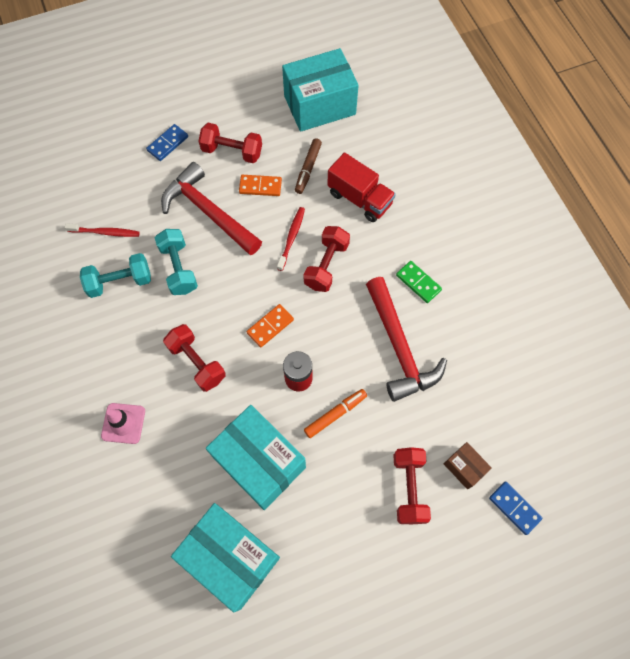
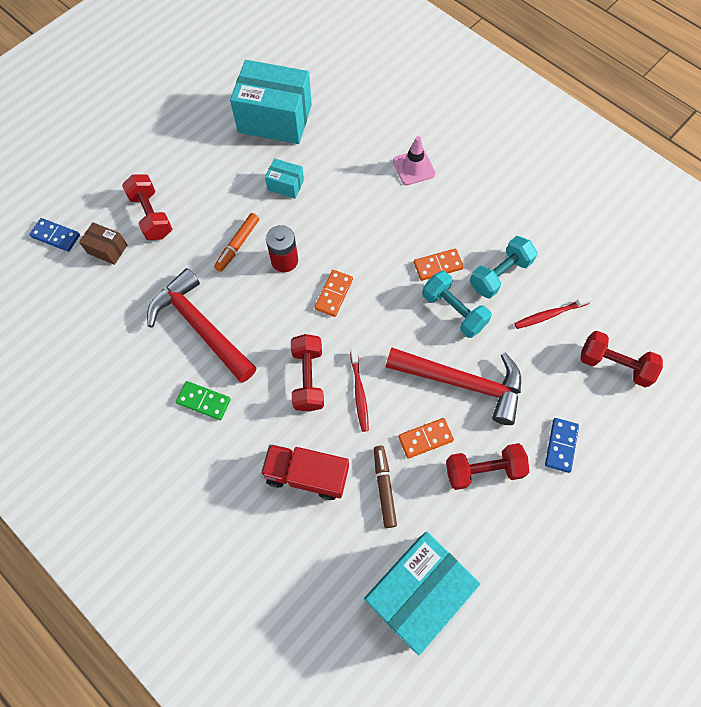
camera: 155 degrees right, 0 degrees up
red dumbbell [163,324,226,392] -> red dumbbell moved to [580,331,663,387]
turquoise box [206,405,306,510] -> turquoise box [265,158,304,199], size x0.46
none -> orange domino [414,249,464,281]

